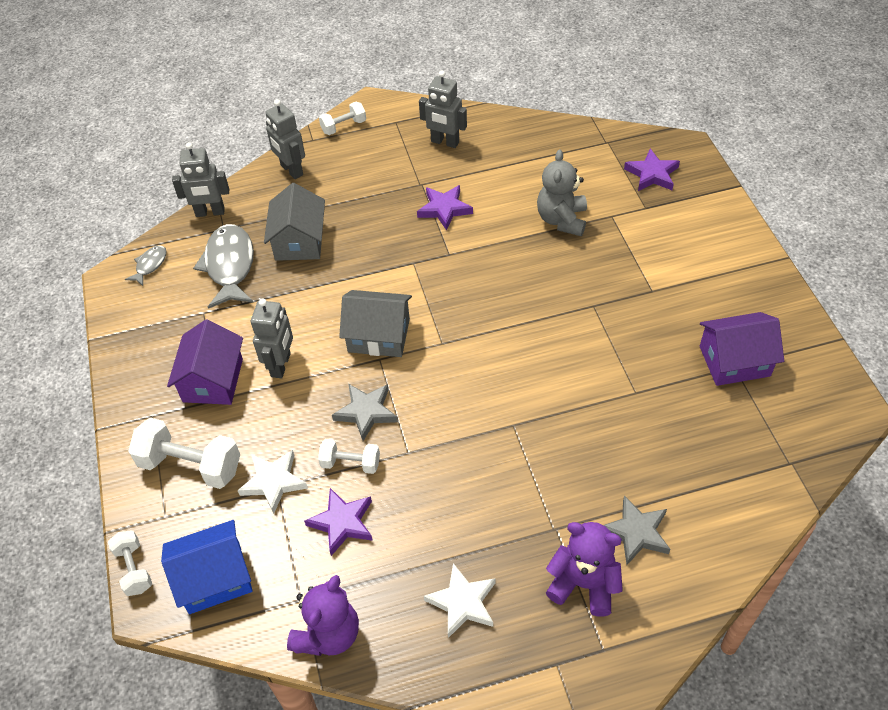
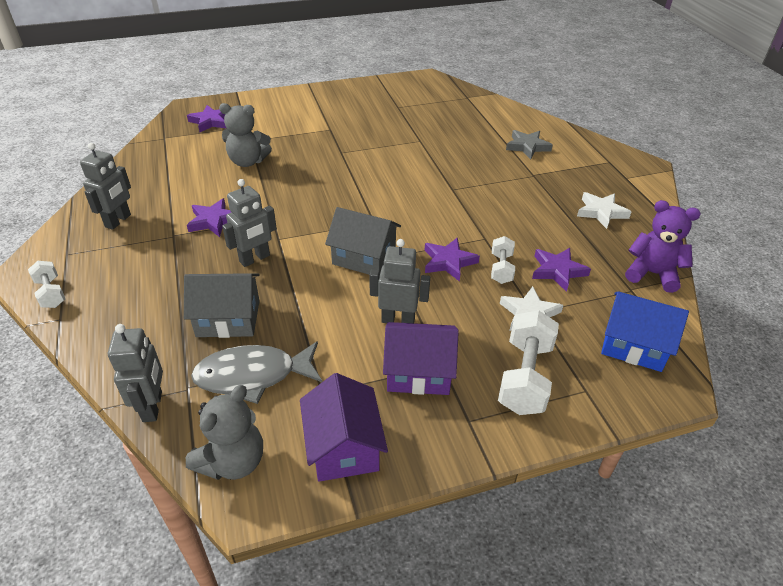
camera: 95 degrees left, 10 degrees down
white dumbbell [108,530,152,596] -> none
grey fish [125,245,166,286] -> grey teddy bear [185,385,263,480]
blue house [161,520,253,614] -> blue house turned 45 degrees counterclockwise [601,291,689,372]
grey robot [266,99,305,179] -> grey robot moved to [222,179,277,267]
grey star [332,384,398,441] -> purple star [425,237,480,282]
grey house [339,290,412,357] -> grey house turned 75 degrees counterclockwise [325,207,401,275]
purple teddy bear [546,522,623,617] -> none
purple house [700,312,784,386] -> purple house moved to [300,373,388,482]

